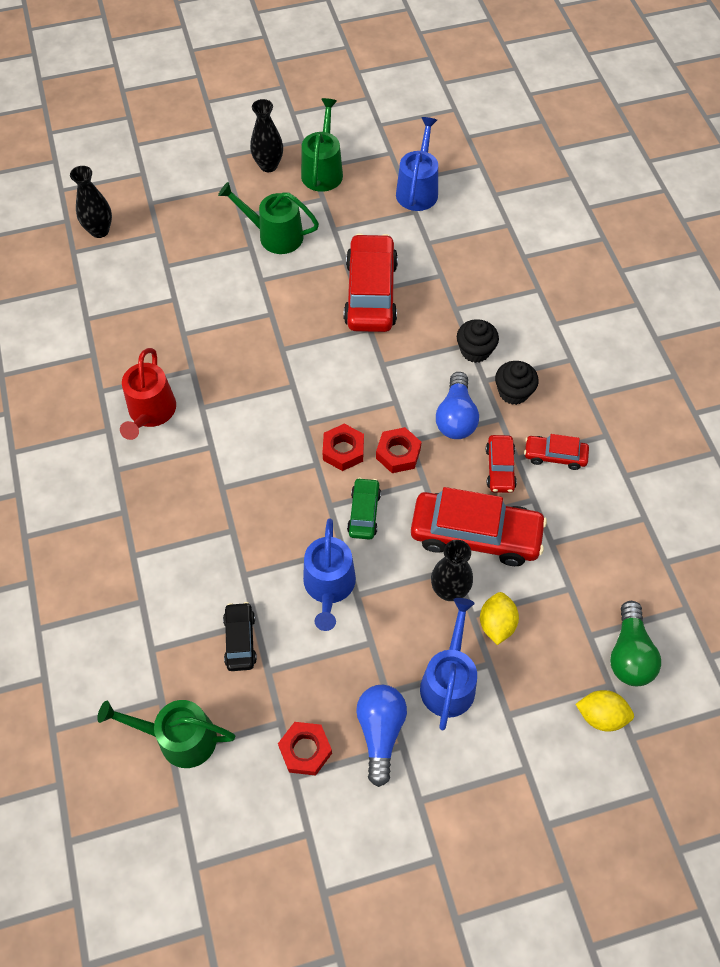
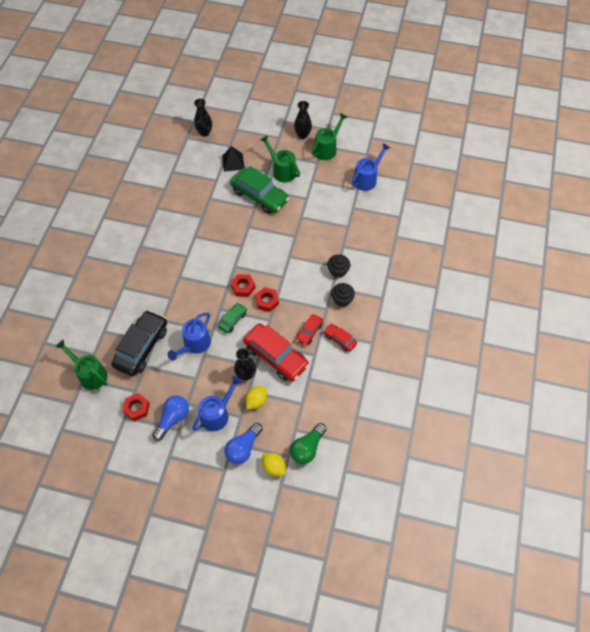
camera: 30 degrees right, 0 degrees up
red watering can [120,348,176,440] -> none
black car [223,602,257,671] -> black car [111,310,167,376], size x1.97
red car [344,233,398,332] -> none
blue light bulb [436,372,479,439] -> blue light bulb moved to [224,423,263,464]
none -> black pyramid [222,146,244,172]
none -> green car [230,166,289,214]

